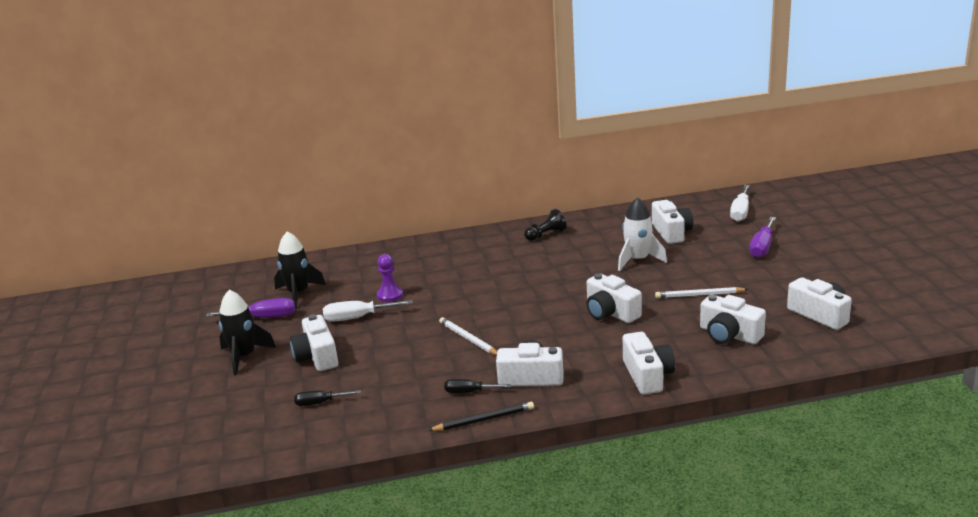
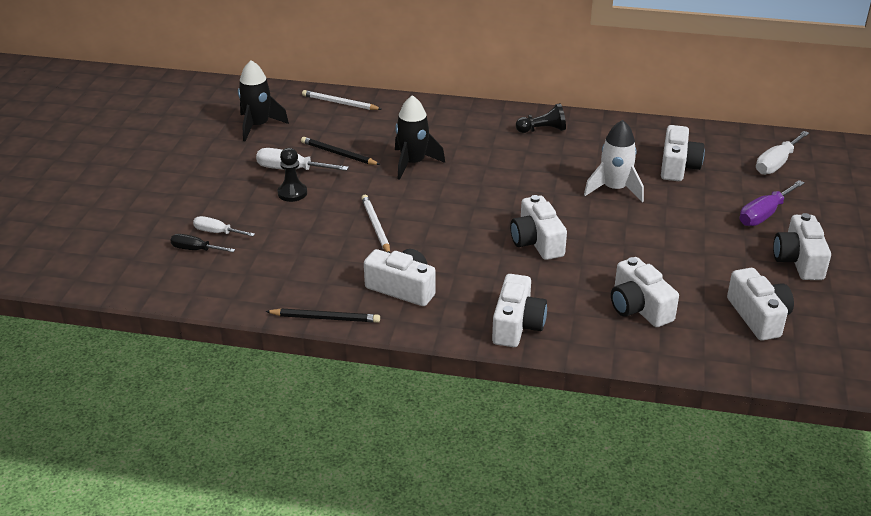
camera: 20 degrees right, 10 degrees up
purple screwdriver [206,298,295,318] -> none
black rocket [219,289,276,375] -> black rocket moved to [395,95,445,180]
white camera [290,314,338,371] -> white camera moved to [773,213,831,280]
purple pawn [377,254,403,302] -> black pencil [301,137,380,165]
black screwdriver [444,379,511,393] -> none
white pencil [655,287,748,298] -> white pencil moved to [302,90,381,110]
none -> white screwdriver [193,216,255,237]
none -> black pawn [277,148,307,202]

